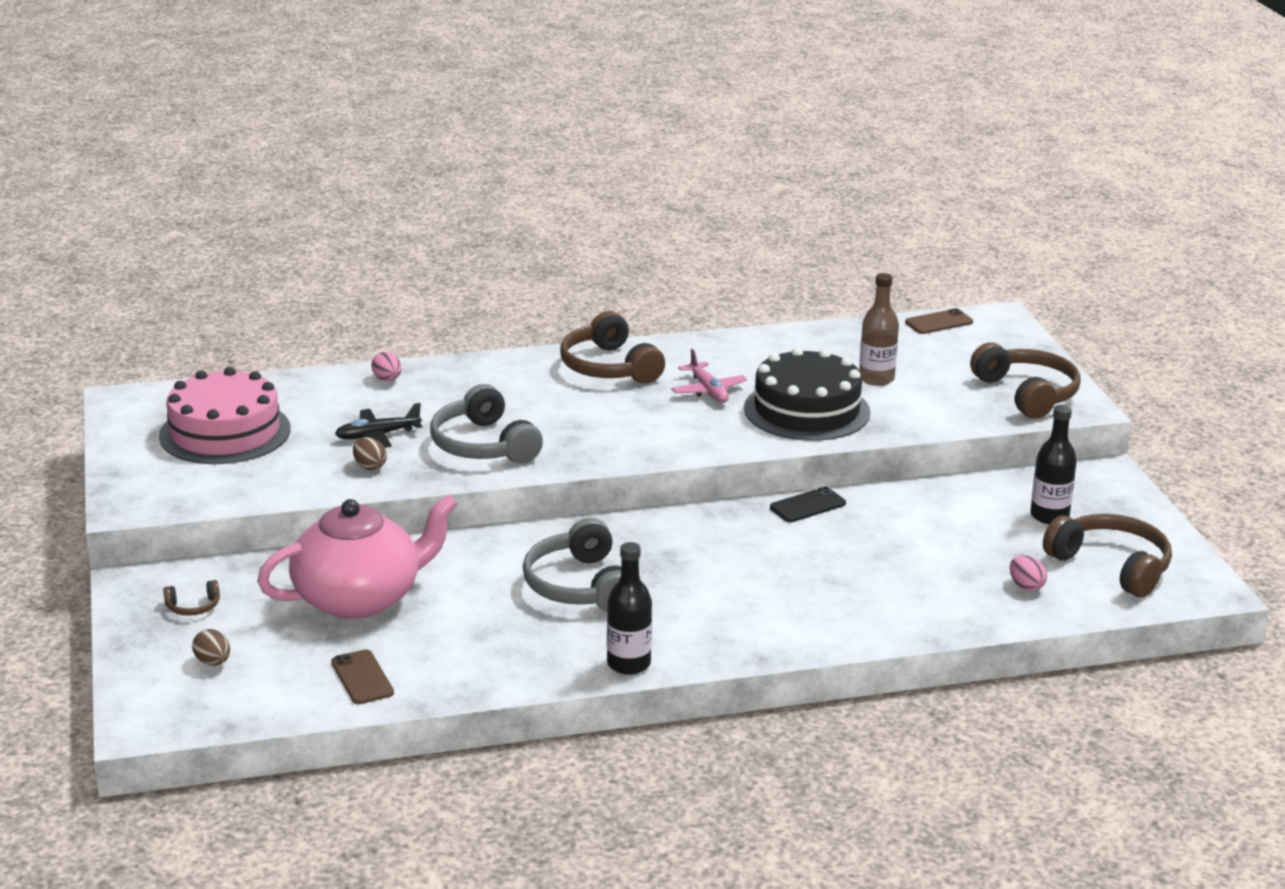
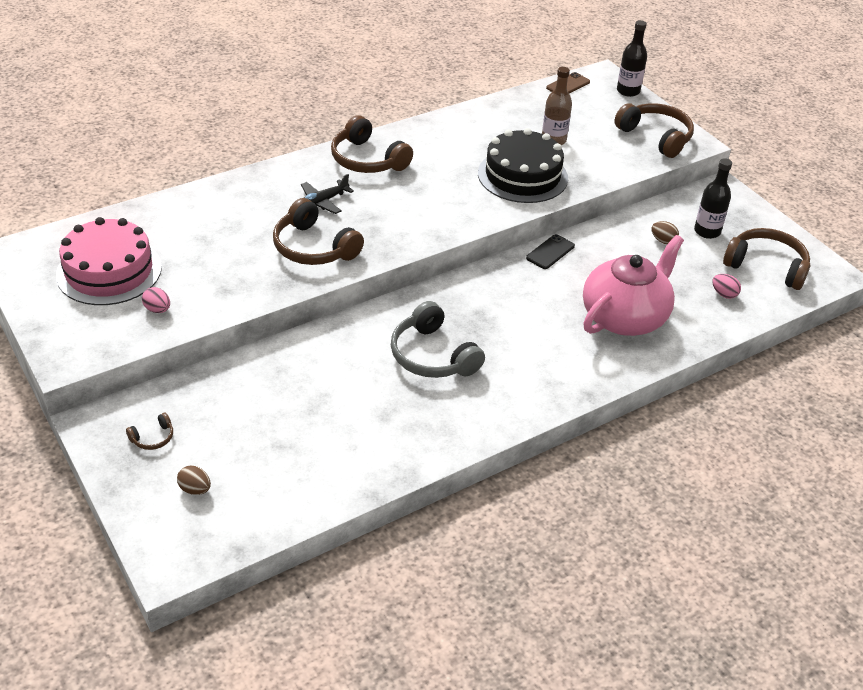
camera: 20 degrees left, 15 degrees up
pink teapot [257,494,458,619] -> pink teapot moved to [583,235,684,336]
brown phone [331,649,394,704] -> none
black plane [335,403,422,448] -> black plane moved to [301,174,354,214]
brown egg [353,437,387,470] -> brown egg moved to [651,221,679,244]
pink egg [371,352,402,381] -> pink egg moved to [142,287,170,313]
grey headphones [430,384,543,464] -> brown headphones [273,198,364,265]
black bottle [607,542,652,675] -> black bottle moved to [617,20,647,97]
pink plane [671,348,747,403] -> none

